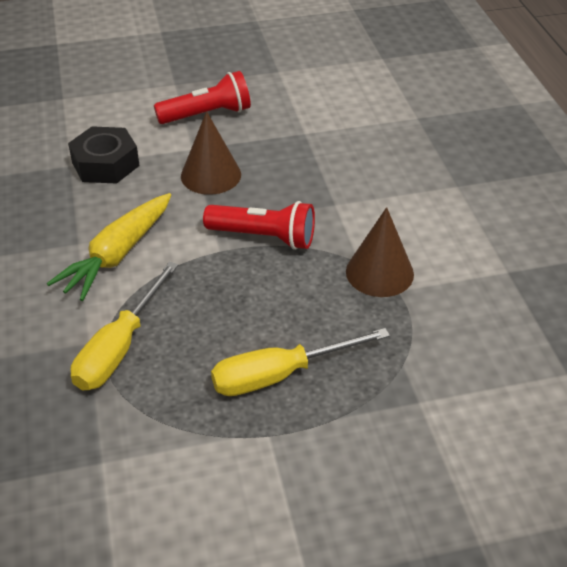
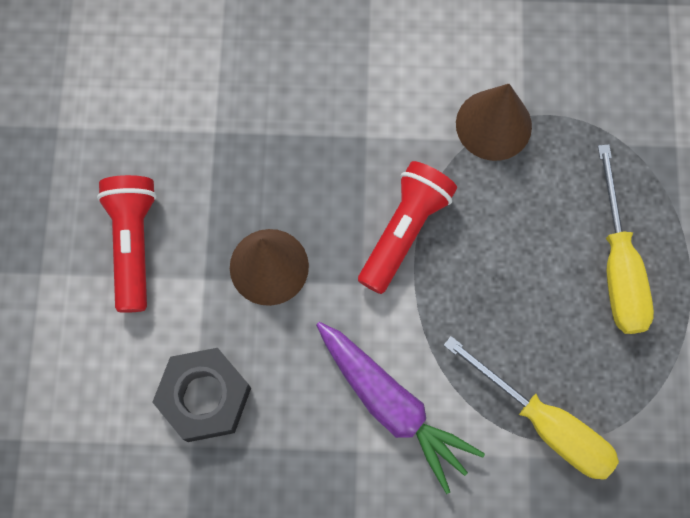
camera: 75 degrees left, 30 degrees up
yellow carrot [47,193,171,301] -> purple carrot [316,322,485,494]

